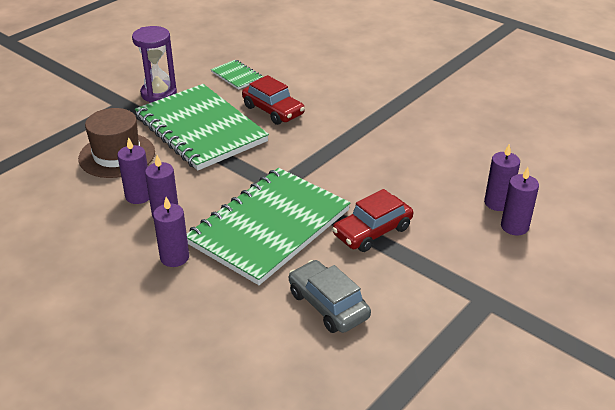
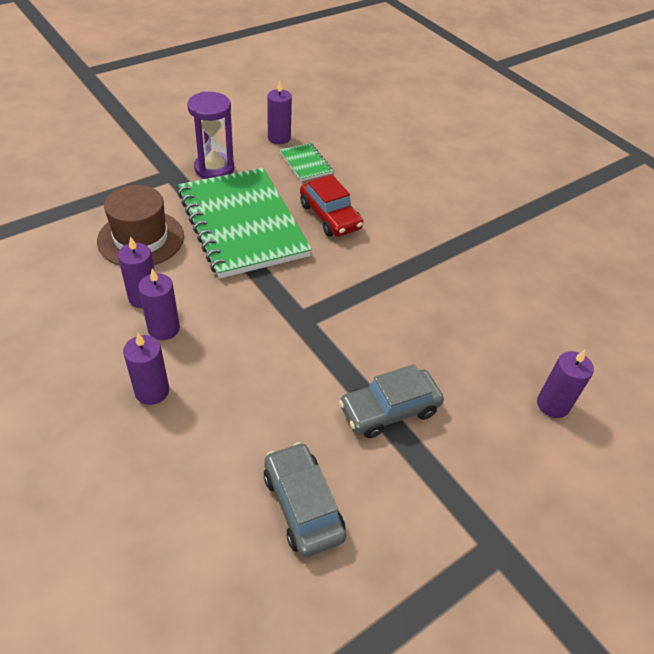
camera: 10 degrees right, 10 degrees up
green notebook [187,168,351,285] -> none
red car [332,189,413,252] -> grey car [339,364,444,438]
purple candle [501,167,539,235] -> purple candle moved to [267,80,292,144]

